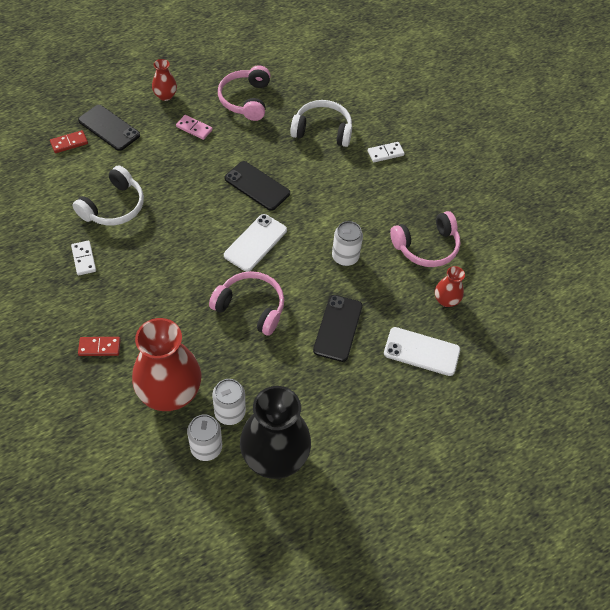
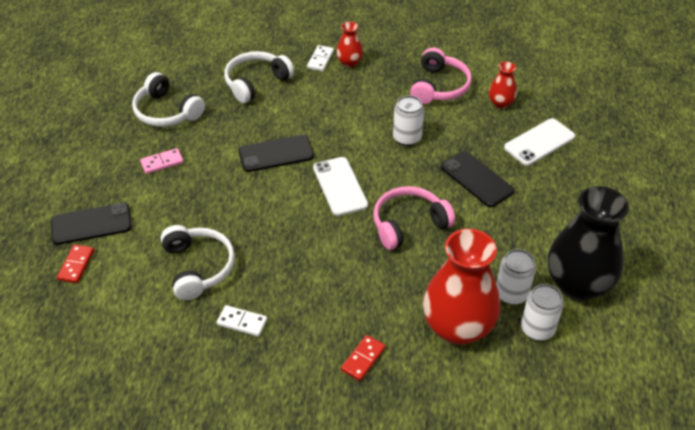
camera: 50 degrees left, 10 degrees down
red vase [152,59,177,101] -> red vase moved to [336,21,363,67]
pink headphones [218,65,271,121] -> white headphones [132,72,205,127]

